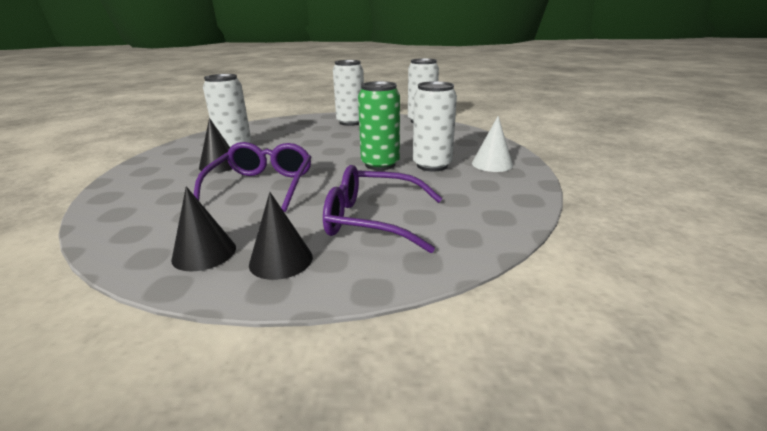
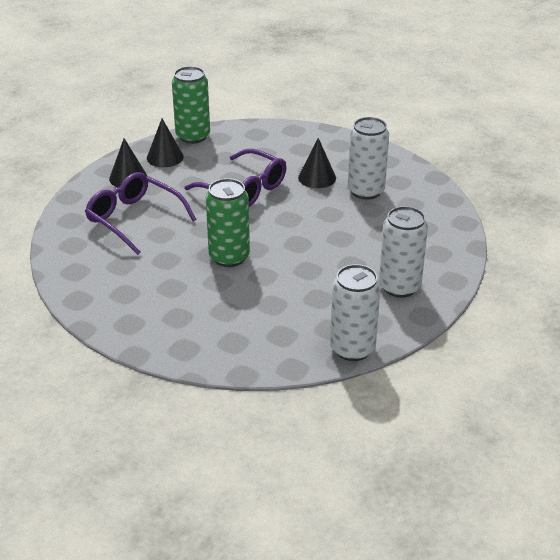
camera: 120 degrees right, 10 degrees up
purple glasses [323,165,443,253] -> purple glasses turned 90 degrees counterclockwise [85,172,197,255]
white can [413,81,457,171] -> none
white cone [472,116,513,172] -> none
none -> green can [172,66,210,144]

